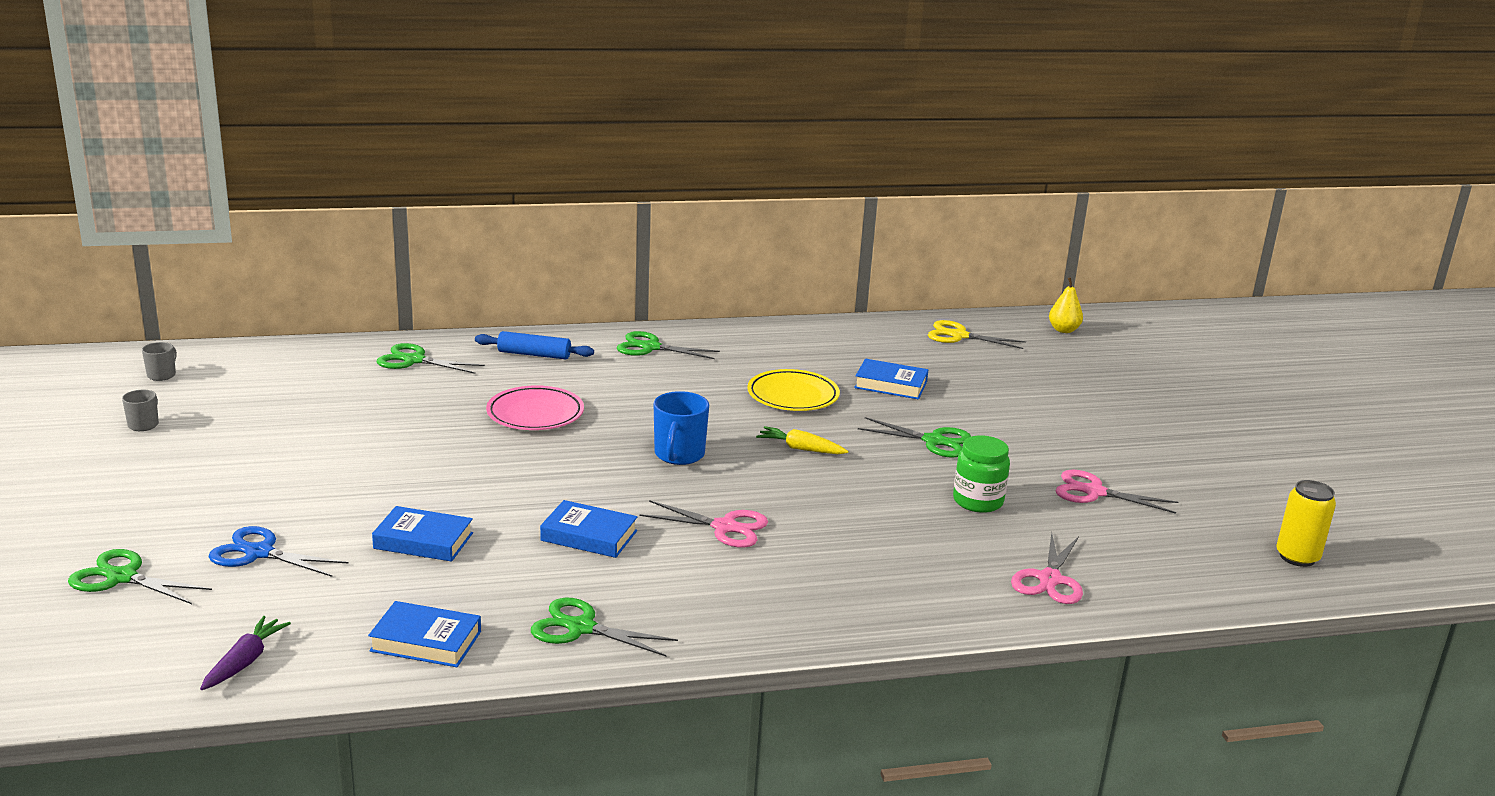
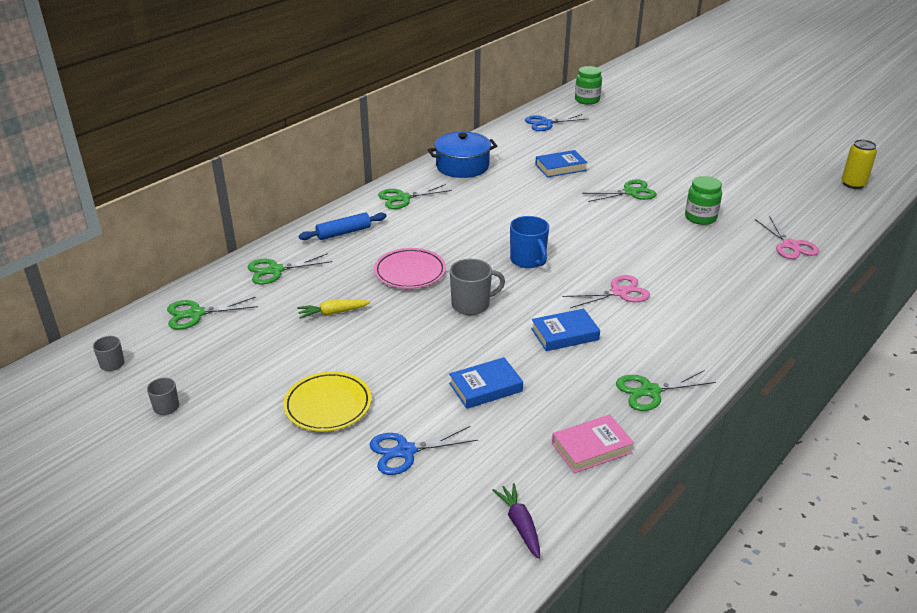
camera: 35 degrees left, 10 degrees up
green scissors [68,549,212,604] -> green scissors moved to [167,297,258,330]
blue book [368,601,481,667] -> pink book [552,414,634,473]
yellow plate [747,369,840,411] -> yellow plate moved to [283,371,372,432]
yellow carrot [756,426,848,454] -> yellow carrot moved to [297,299,370,319]
yellow scissors [928,320,1026,349] -> blue scissors [525,114,586,131]
yellow pear [1049,277,1083,333] -> green jar [575,66,602,105]
pink scissors [1056,470,1178,514] -> none
none -> blue pot [428,132,497,178]
none -> grey mug [450,259,505,315]

